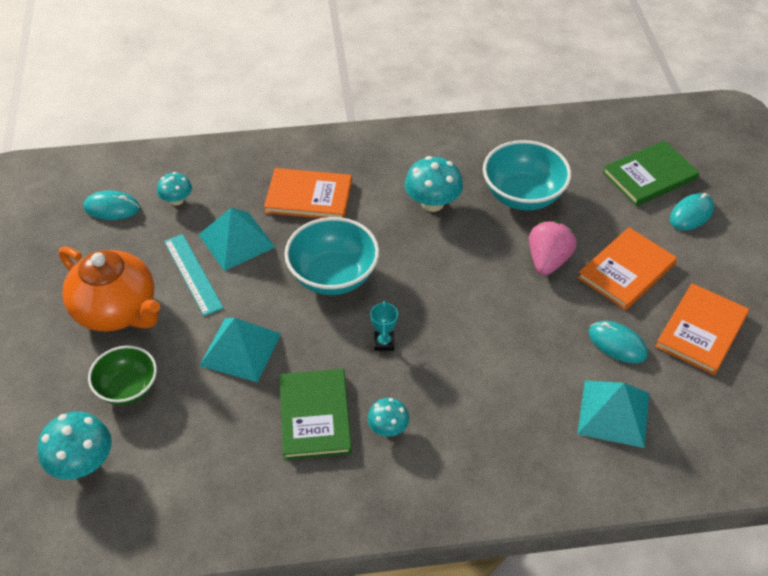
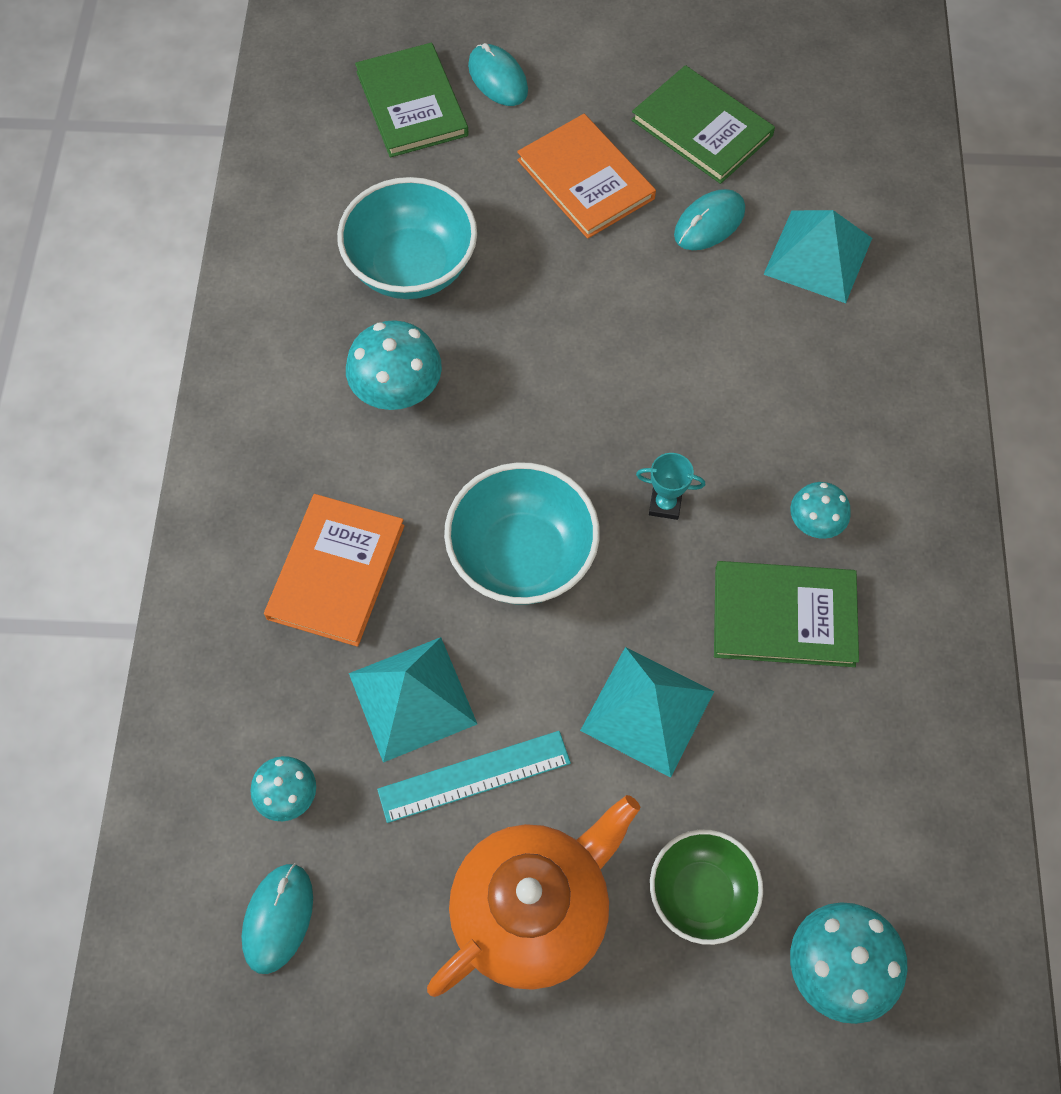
camera: 80 degrees left, 15 degrees up
pink strawberry [529,221,577,276] -> none
orange book [655,283,749,375] -> green book [631,65,775,184]

